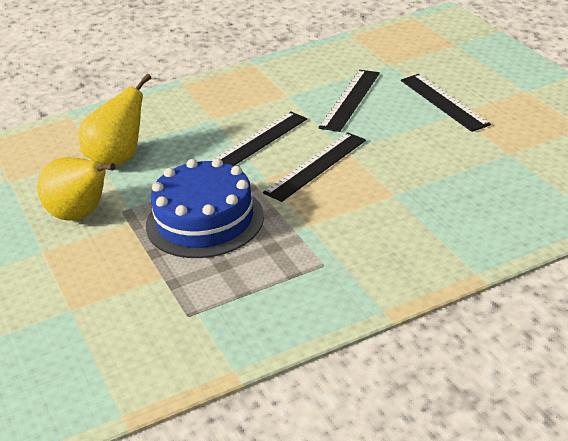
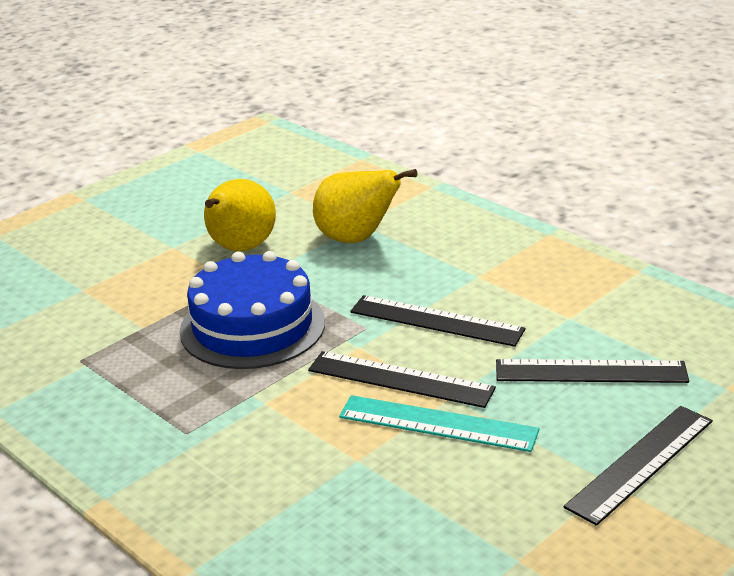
camera: 70 degrees right, 5 degrees down
none -> turquoise ruler [339,395,540,452]

